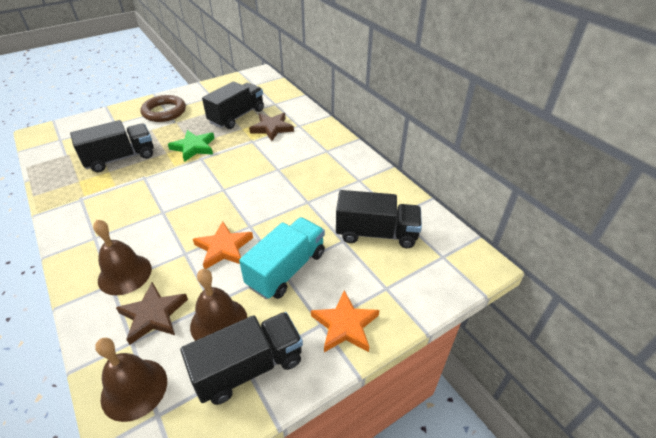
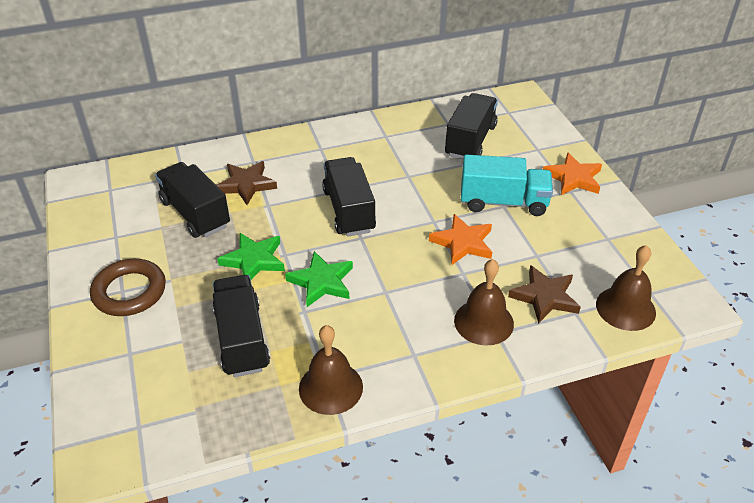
camera: 75 degrees left, 0 degrees up
black truck [180,312,303,405] -> black truck moved to [322,157,376,237]
brown bell [190,269,247,341] -> brown bell moved to [299,325,363,415]
turquoise truck [239,217,325,299] -> turquoise truck turned 135 degrees clockwise [461,154,553,216]
none -> green star [285,251,353,307]

